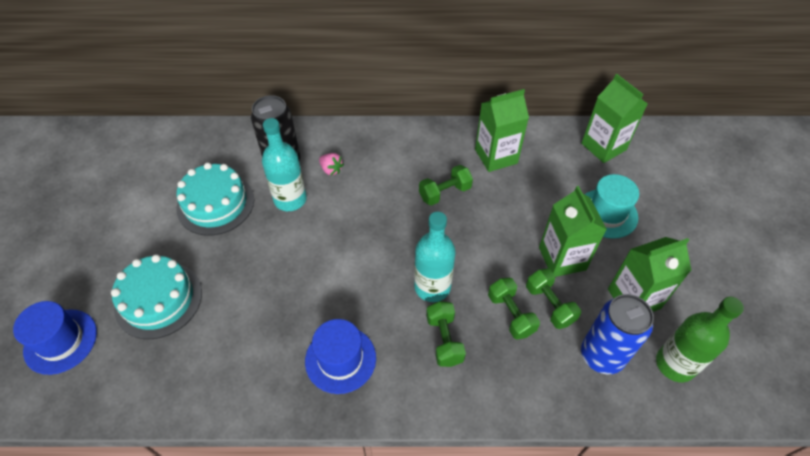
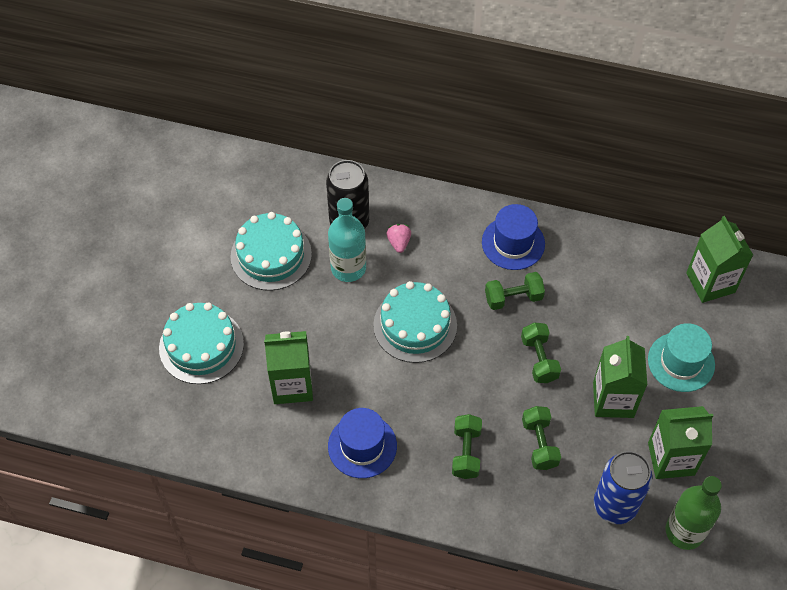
camera: 15 degrees right, 5 degrees up
blue hat [13,301,97,375] -> blue hat moved to [482,204,545,270]
pink strawberry [319,153,344,175] -> pink strawberry turned 150 degrees counterclockwise [386,224,411,253]
turquoise bottle [414,212,456,302] -> none
green carton [475,89,529,172] -> green carton moved to [264,331,313,404]
green dumbbell [526,268,581,329] -> green dumbbell moved to [521,322,561,383]
none -> turquoise cake [373,281,457,363]

